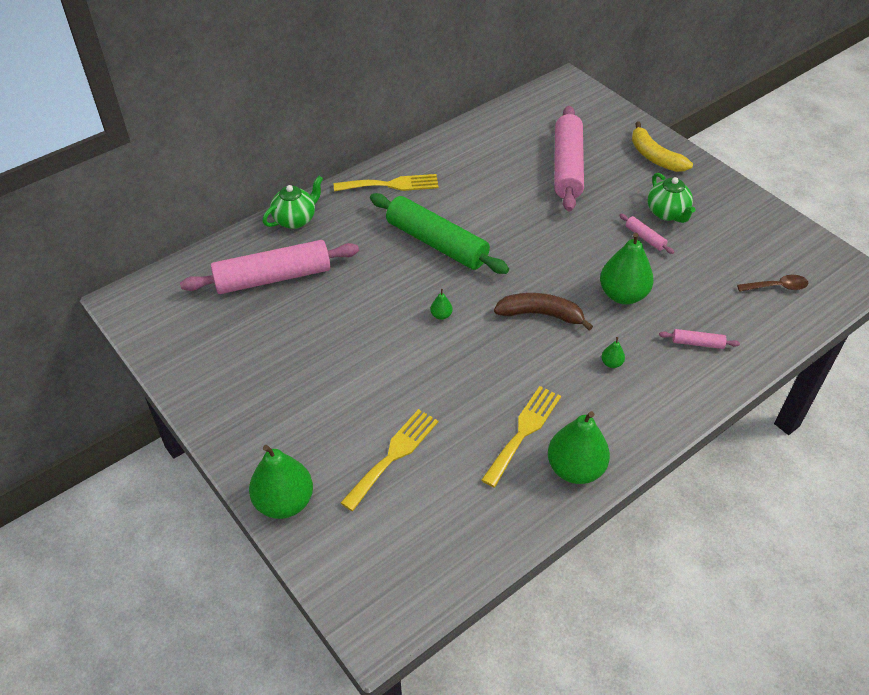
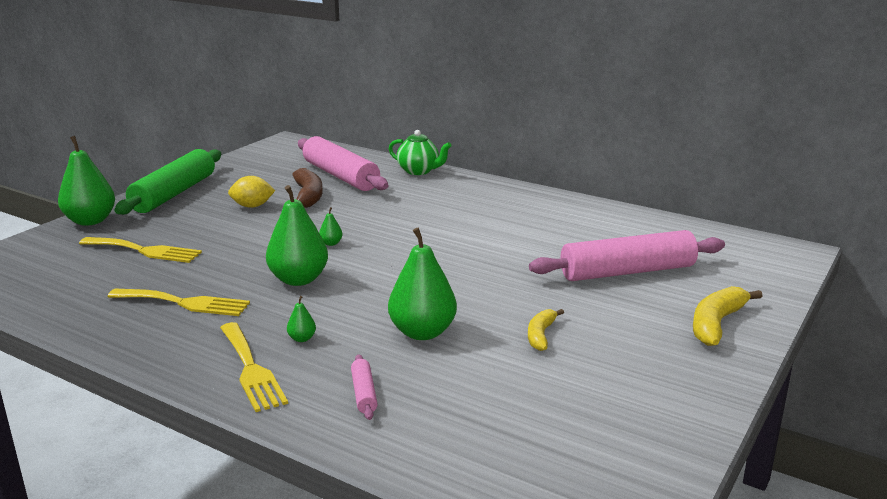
camera: 70 degrees right, 25 degrees down
yellow fork [334,174,439,192] -> yellow fork moved to [220,322,288,412]
green rolling pin [370,193,509,274] -> green rolling pin moved to [114,149,221,215]
brown banana [494,293,593,330] -> brown banana moved to [292,168,323,208]
green pear [548,411,610,484] -> green pear moved to [266,185,328,286]
pink rolling pin [619,214,674,254] -> yellow banana [528,309,564,351]
green teapot [648,173,696,223] -> none
brown spoon [737,275,808,292] -> none
none -> yellow lemon [228,176,275,208]

